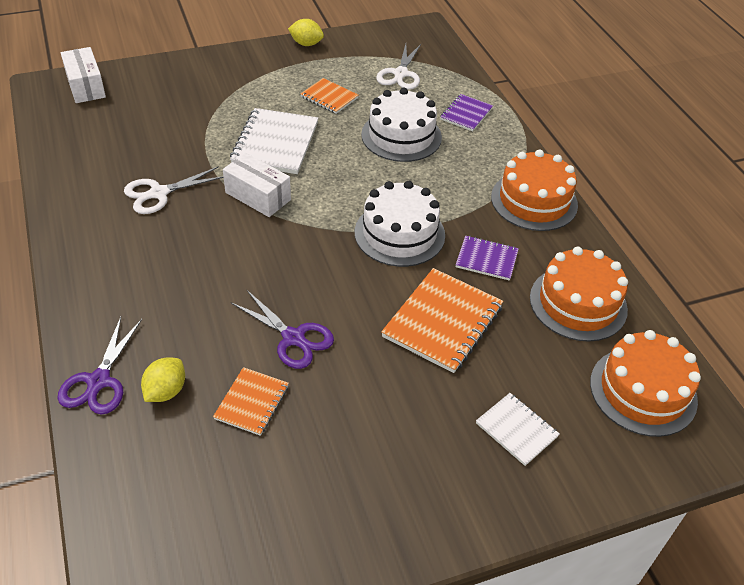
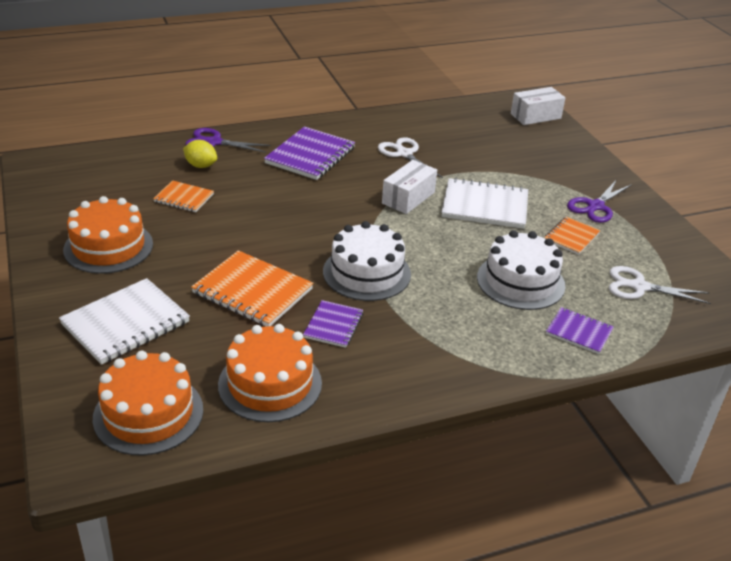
camera: 90 degrees right, 10 degrees down
purple scissors [231,289,334,369] -> purple scissors moved to [567,181,632,223]
yellow lemon [288,19,324,46] -> none
white notebook [476,393,560,466] -> white notebook [59,278,190,365], size x1.75
orange cake [491,150,578,231] -> orange cake moved to [63,196,153,274]
none -> purple notebook [264,126,355,180]

